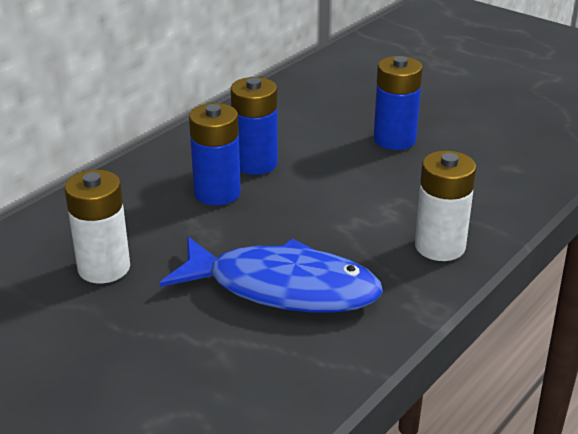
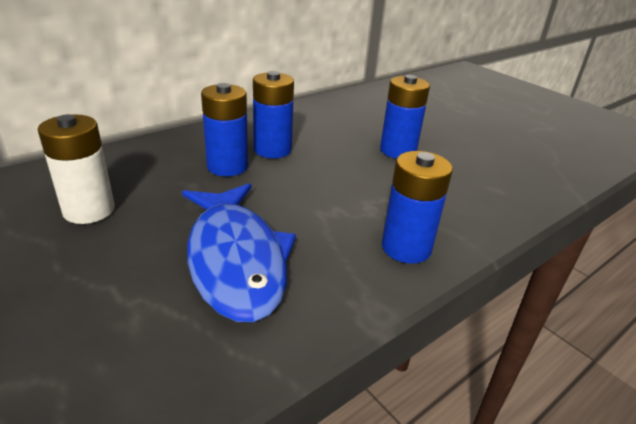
camera: 10 degrees right, 0 degrees up
blue fish [160,237,383,313] -> blue fish turned 45 degrees clockwise [182,183,296,322]
white battery [415,151,476,261] -> blue battery [382,151,453,264]

